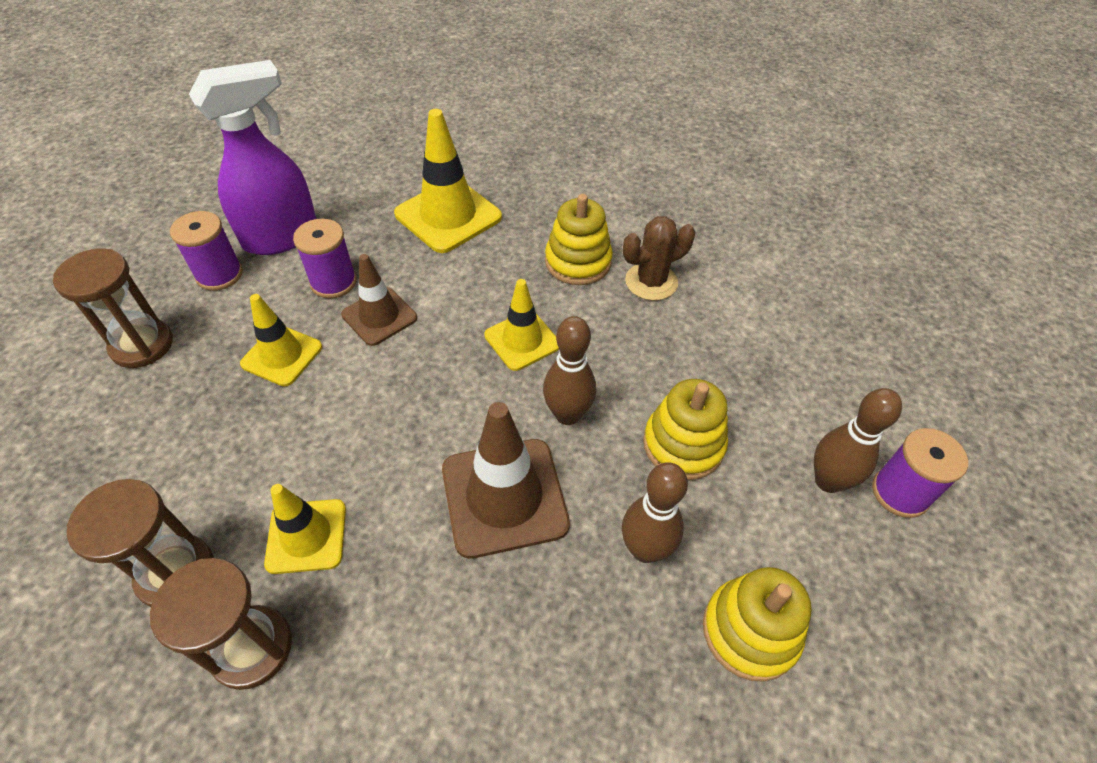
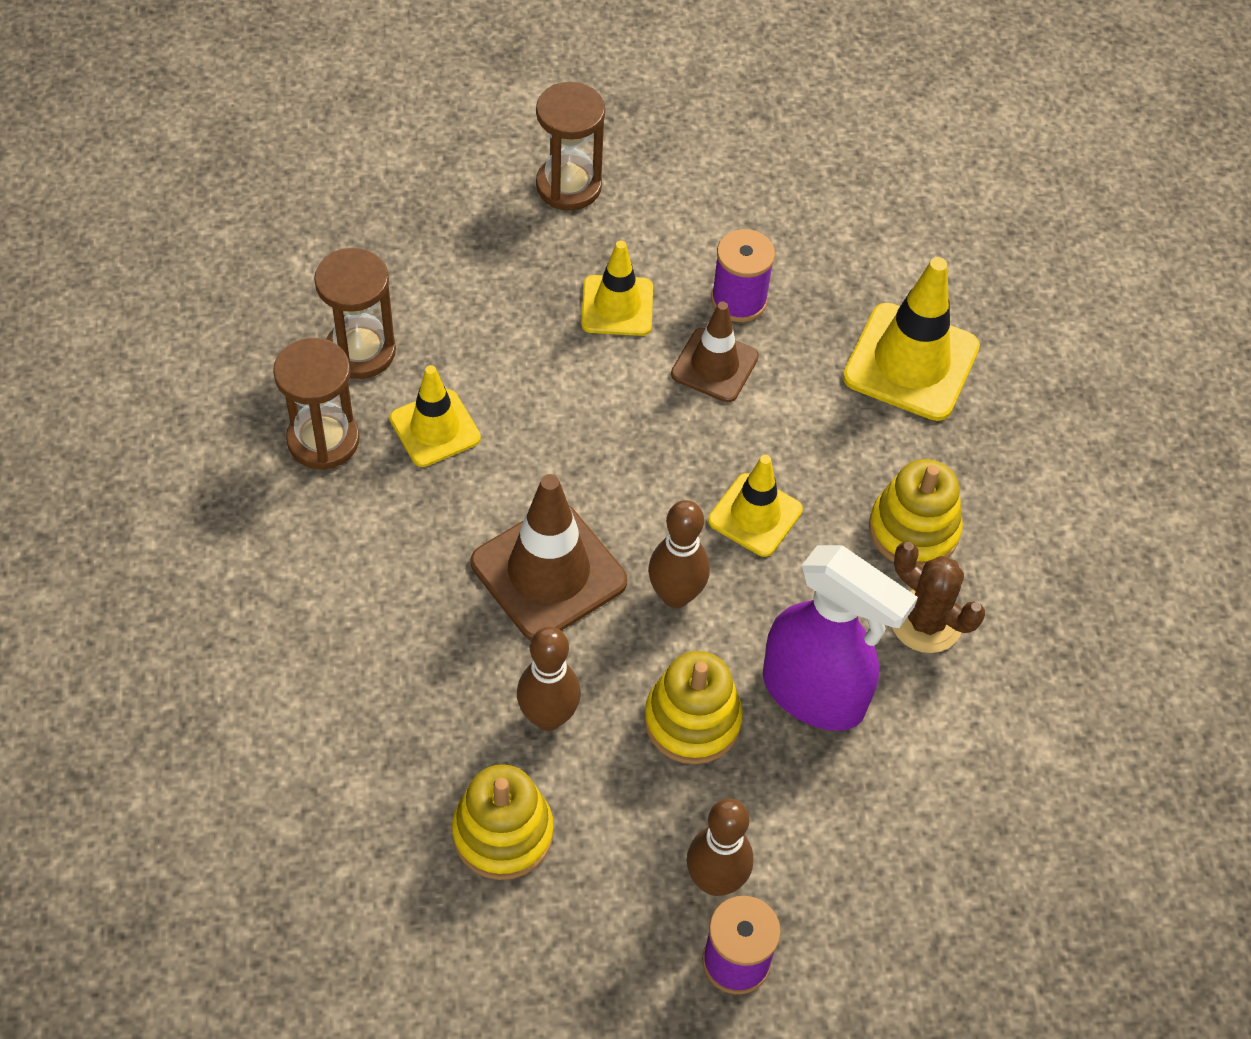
camera: 65 degrees right, 5 degrees up
purple spool [170,211,243,291] -> none
purple spray bottle [189,60,317,255] -> purple spray bottle moved to [763,545,918,731]

